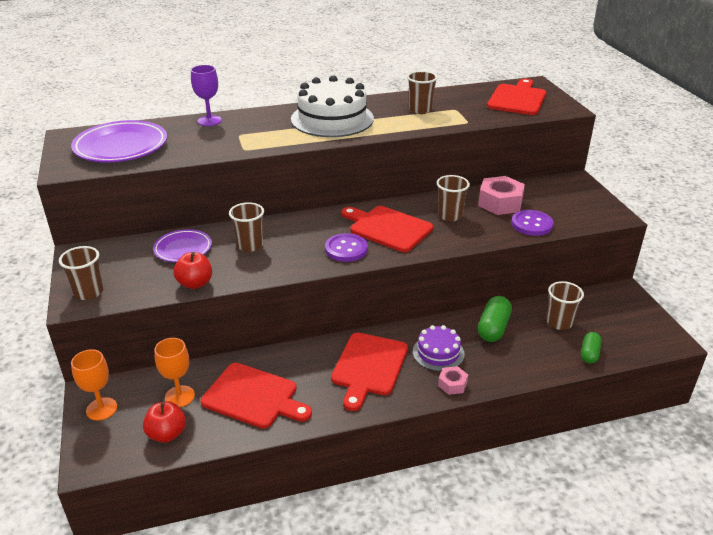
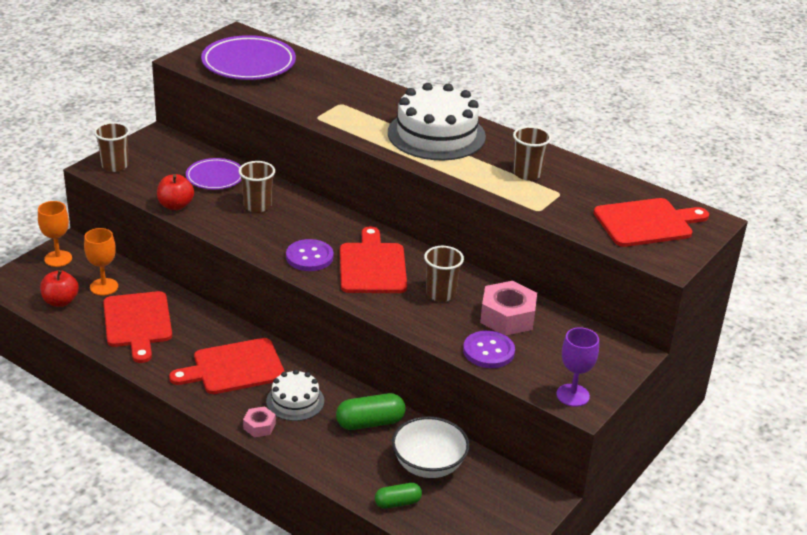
camera: 50 degrees right, 0 degrees up
purple goblet [191,65,222,126] -> purple goblet moved to [556,327,599,407]
purple cake [413,325,465,371] -> white cake [266,369,324,421]
brown cup [546,281,584,330] -> white bowl [392,416,469,478]

